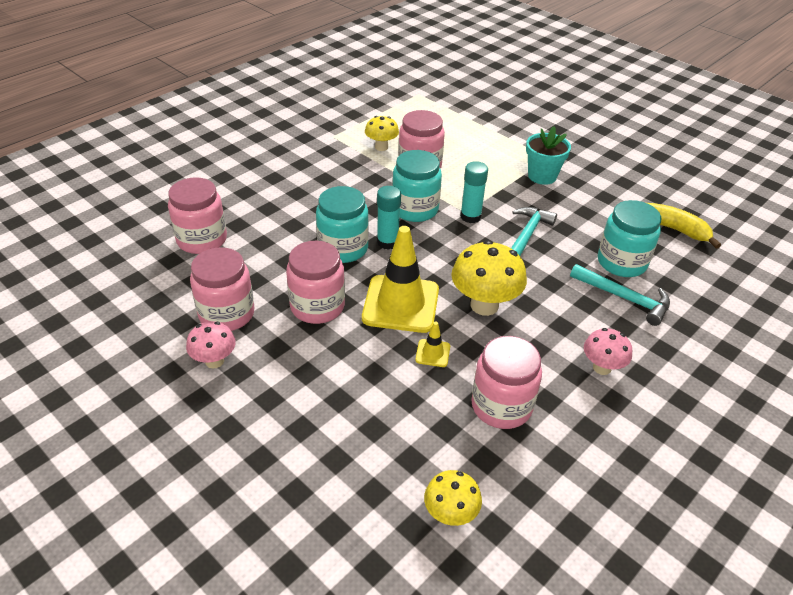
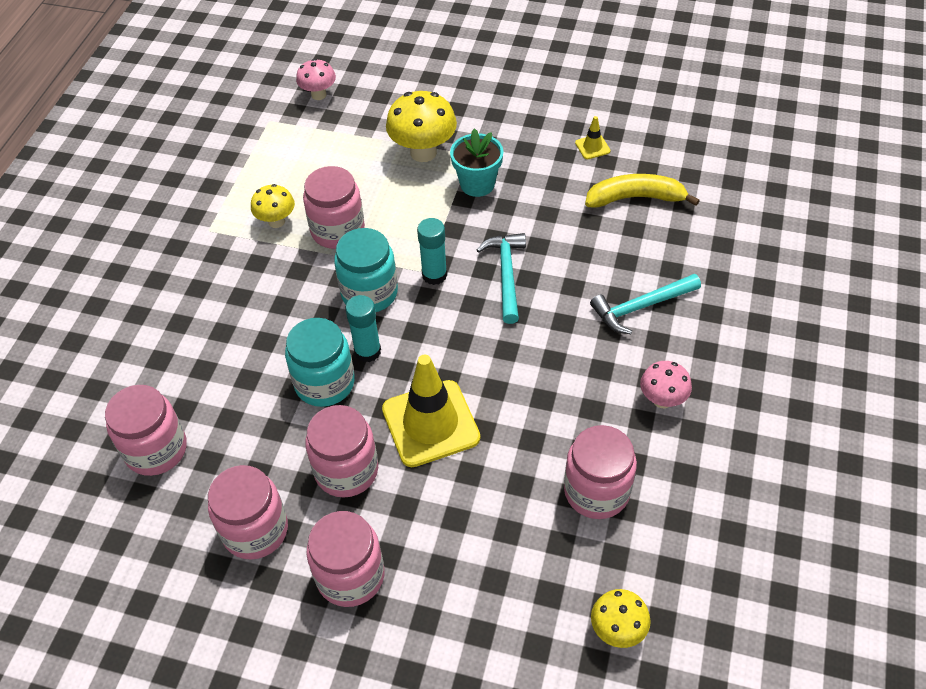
camera: 25 degrees left, 10 degrees up
pink mushroom [186,321,236,369] -> pink mushroom moved to [296,59,336,100]
yellow traffic cone [415,321,450,367] -> yellow traffic cone moved to [575,116,611,159]
yellow mushroom [451,240,527,316] -> yellow mushroom moved to [386,91,457,162]
turquoise hammer [570,264,670,326] -> turquoise hammer turned 150 degrees clockwise [590,274,701,334]
turquoise jar [598,200,661,277] -> none
none -> pink jar [306,511,385,607]

